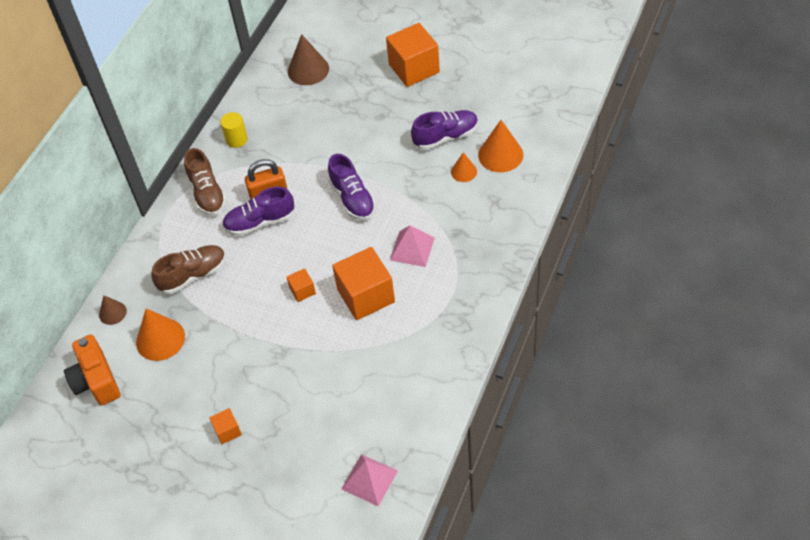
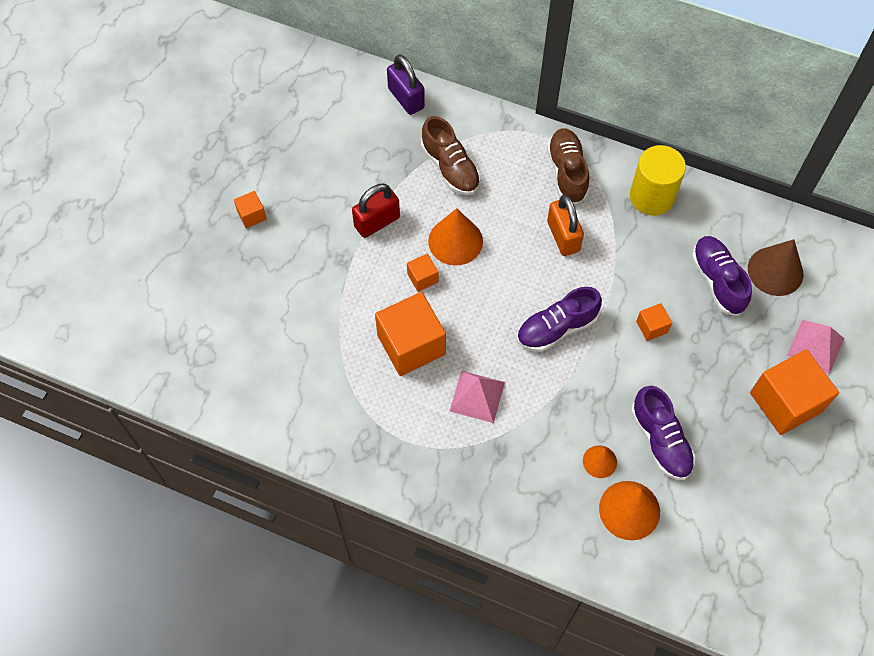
camera: 85 degrees right, 10 degrees up
orange camera [64,335,121,406] -> none
brown cone [99,295,127,325] -> purple padlock [387,54,425,115]
orange cone [136,308,185,361] -> orange cone moved to [428,208,483,266]
brown shoe [184,148,227,215] -> brown shoe turned 105 degrees clockwise [547,128,589,204]
yellow cylinder [220,112,248,148] -> yellow cylinder [630,145,686,216], size x1.66
purple shoe [222,186,295,236] -> purple shoe moved to [692,236,752,316]
pink pyramid [342,454,398,506] -> pink pyramid moved to [787,320,844,375]
none -> red padlock [352,183,400,238]
none -> orange cube [636,303,672,341]

